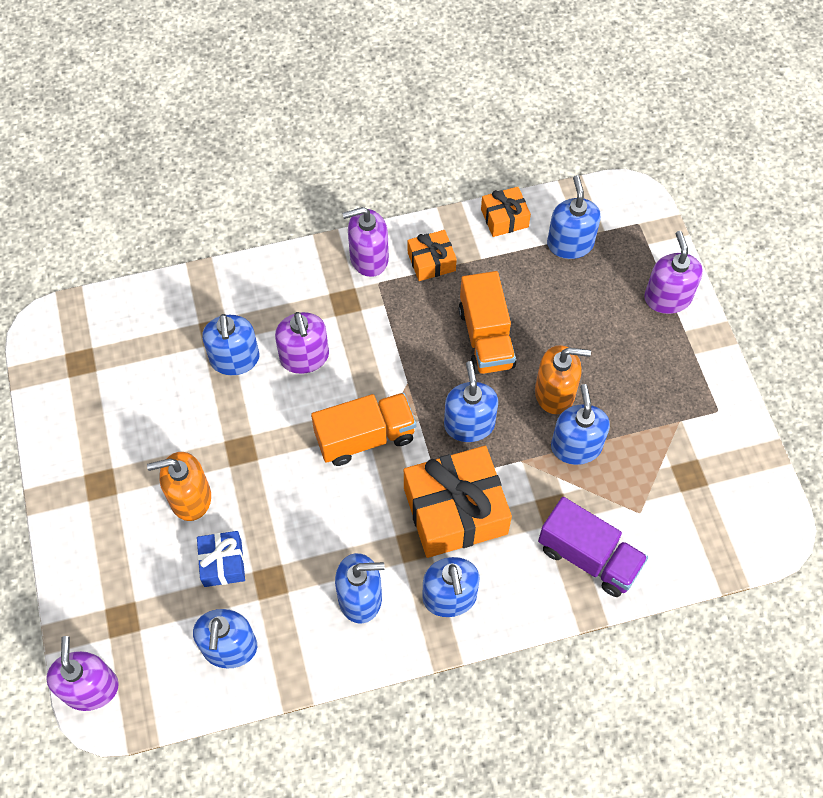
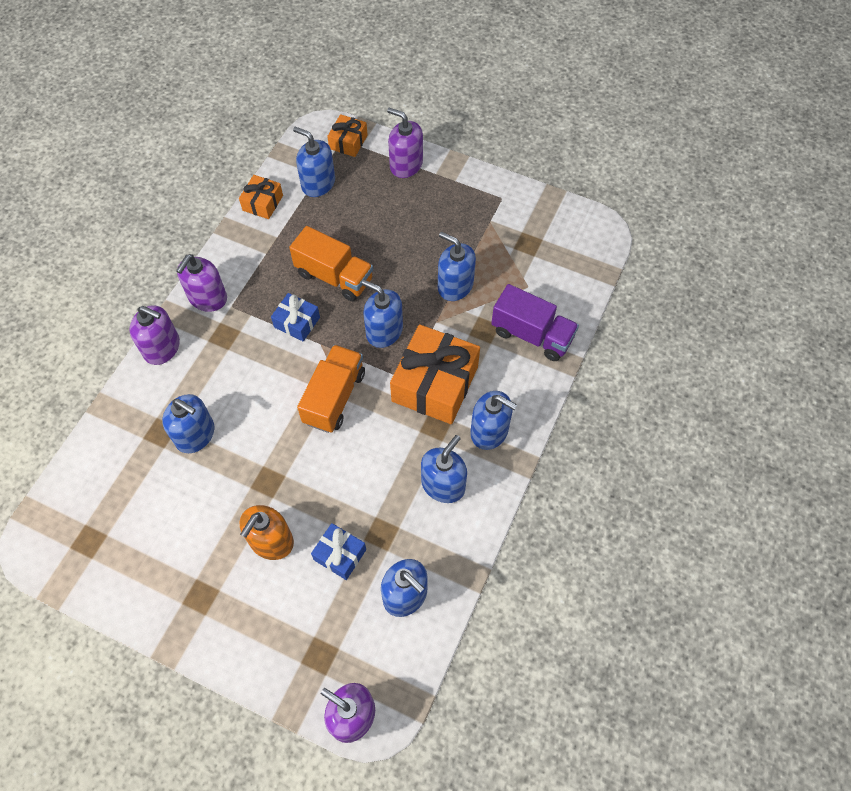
camera: 50 degrees left, 0 degrees up
purple soap dispenser [275,312,329,374] -> purple soap dispenser moved to [130,306,180,365]
orange gift [408,230,457,281] -> orange gift moved to [327,114,367,157]
orange soap dispenser [535,345,591,414] -> none
purple truck [538,497,648,597] -> purple truck turned 45 degrees clockwise [491,284,579,361]
none -> blue gift [271,293,320,341]

